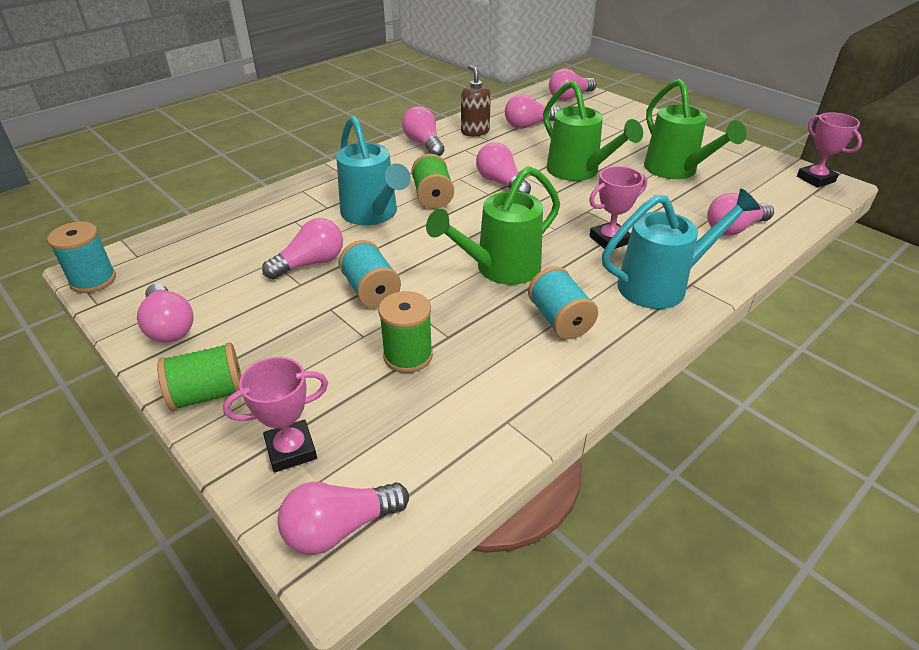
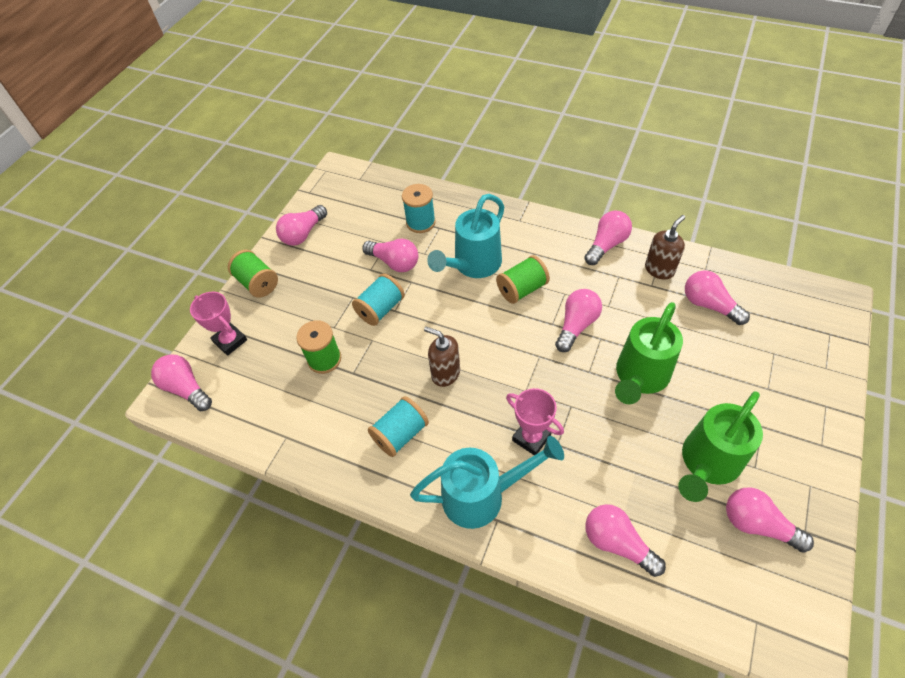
camera: 70 degrees right, 15 degrees up
turquoise spool [47,222,116,293] -> turquoise spool moved to [402,184,436,233]
green watering can [426,166,560,285] -> brown soap dispenser [424,327,460,387]
pink light bulb [549,68,597,101] -> pink light bulb moved to [726,487,814,553]
turquoise watering can [602,188,760,309] -> turquoise watering can turned 60 degrees counterclockwise [410,436,564,529]
pink trophy [797,112,862,188] -> none

